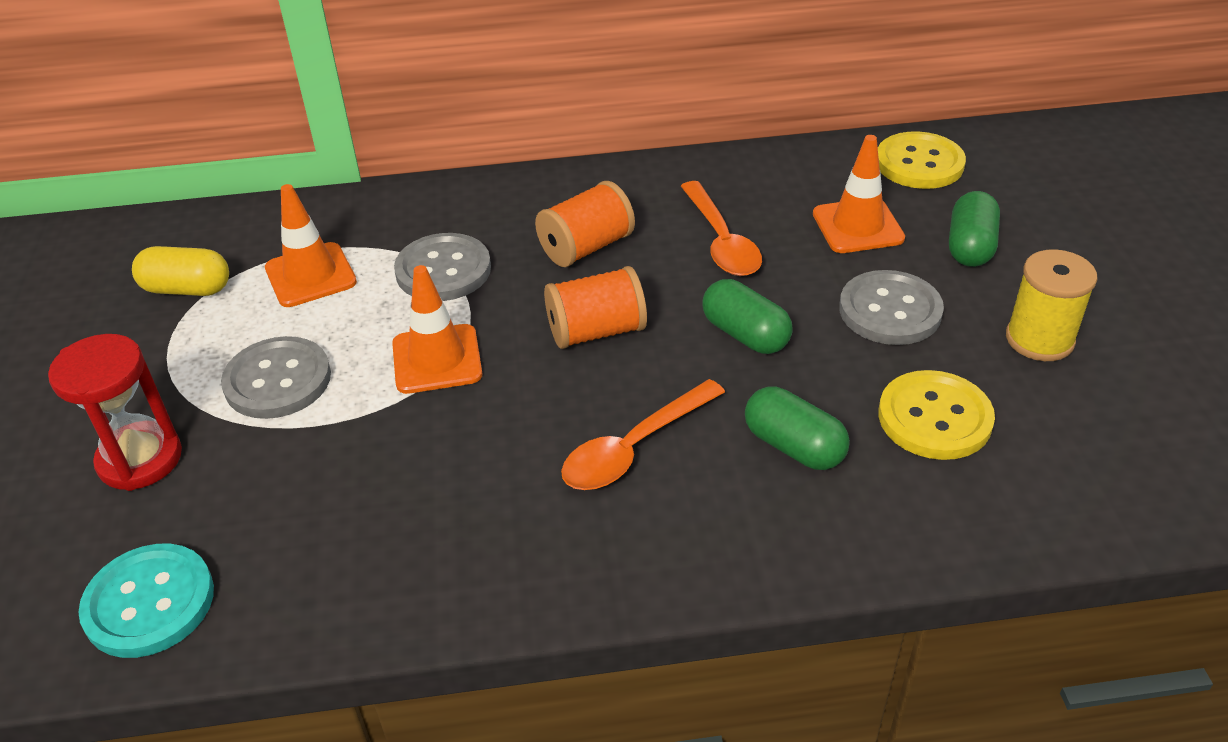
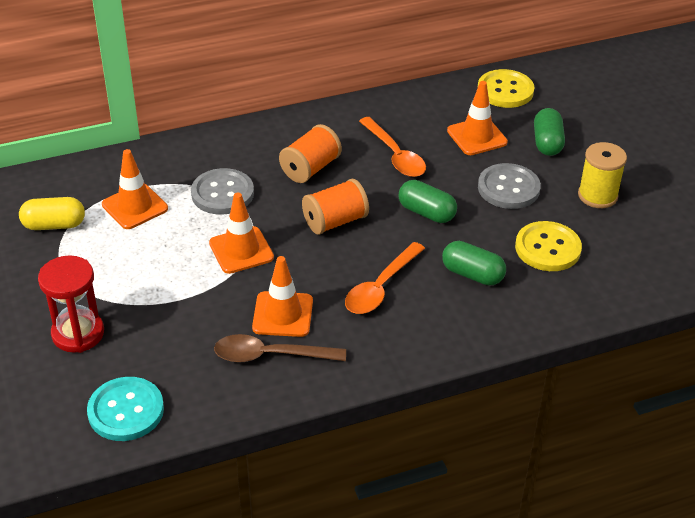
camera: 15 degrees left, 0 degrees up
grey button [221,336,331,419] -> none
none -> brown spoon [214,334,346,363]
none -> orange traffic cone [252,256,313,337]

